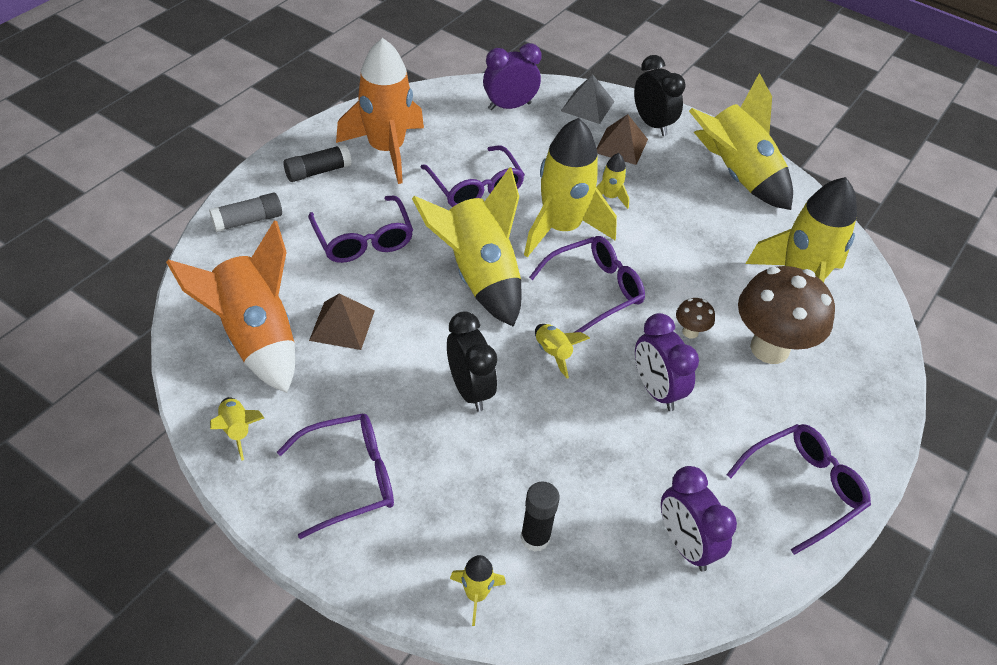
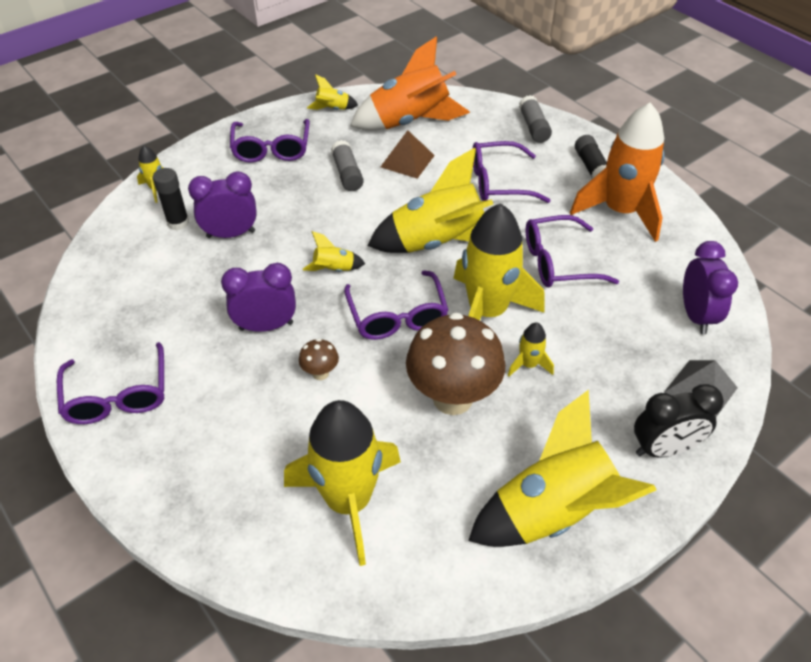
camera: 110 degrees right, 0 degrees up
black clock [447,311,497,412] -> none
brown pyramid [597,114,648,165] -> none
purple clock [661,466,737,572] -> purple clock moved to [188,171,257,238]
brown mushroom [738,266,835,364] -> brown mushroom moved to [406,312,505,415]
none -> grey glue stick [331,140,364,191]

